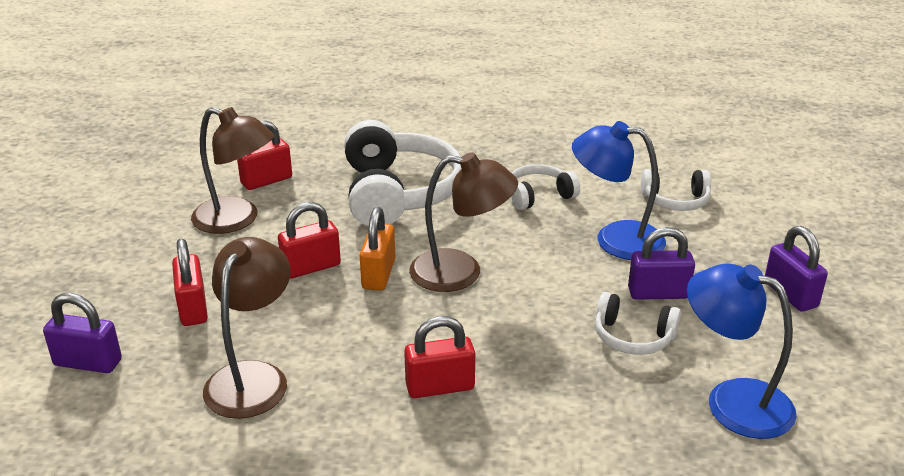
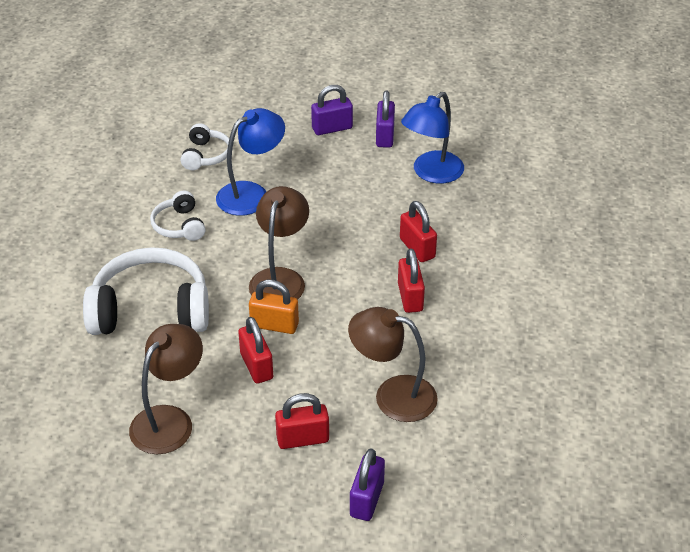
camera: 85 degrees left, 10 degrees up
red padlock [237,120,292,190] -> red padlock moved to [400,201,437,262]
blue lamp [572,121,666,260] -> blue lamp turned 150 degrees counterclockwise [216,108,285,216]
white headphones [595,292,681,355] -> none
purple padlock [628,227,695,300] -> purple padlock moved to [376,90,395,148]

